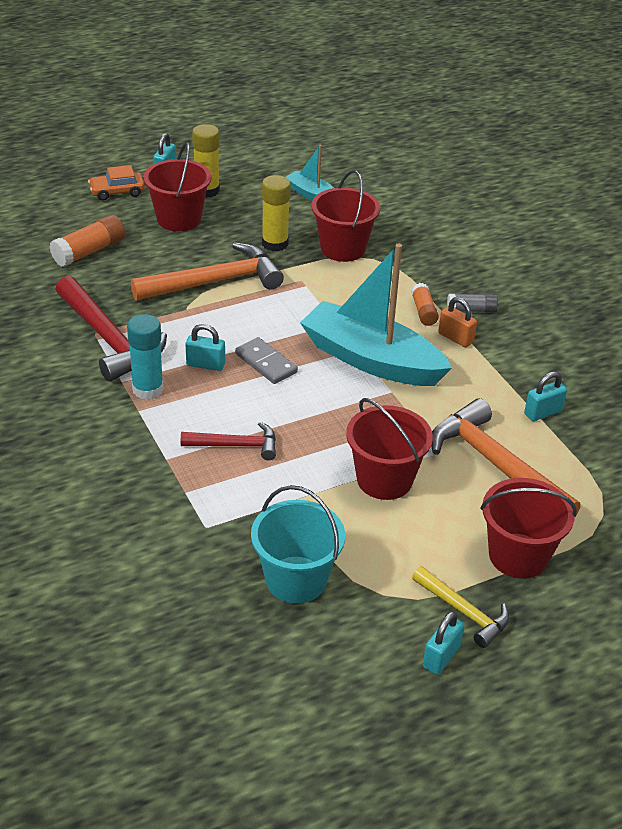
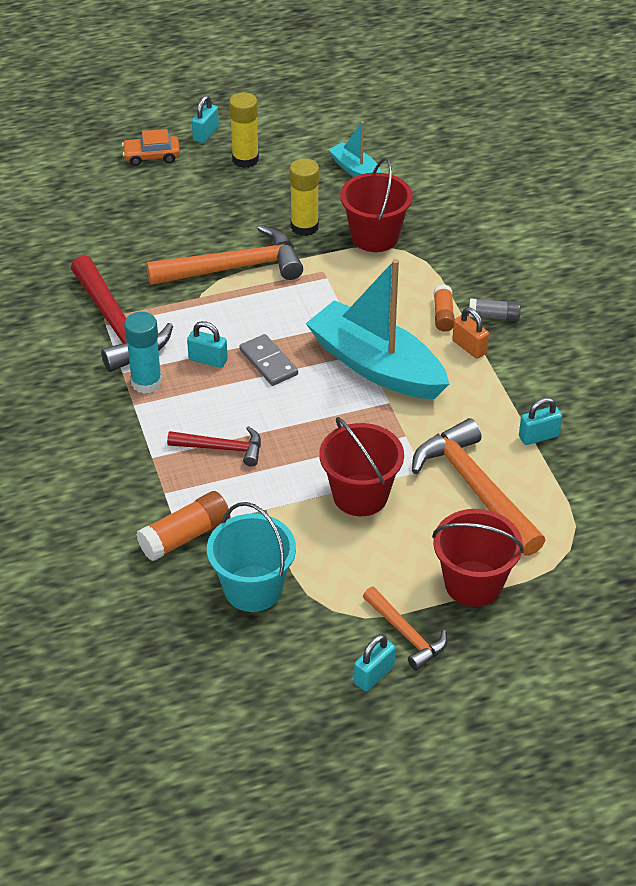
camera: 10 degrees right, 5 degrees up
orange glue stick [49,215,125,267] -> orange glue stick moved to [136,491,230,561]
red bucket [144,142,211,231] -> none
yellow hammer [412,566,510,648] -> orange hammer [363,587,447,671]

